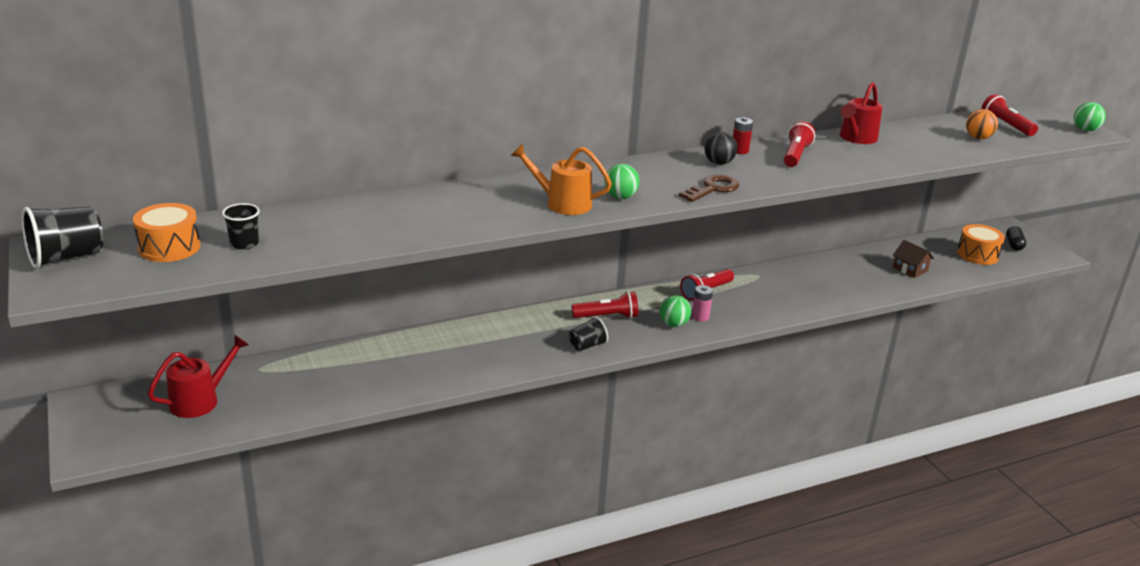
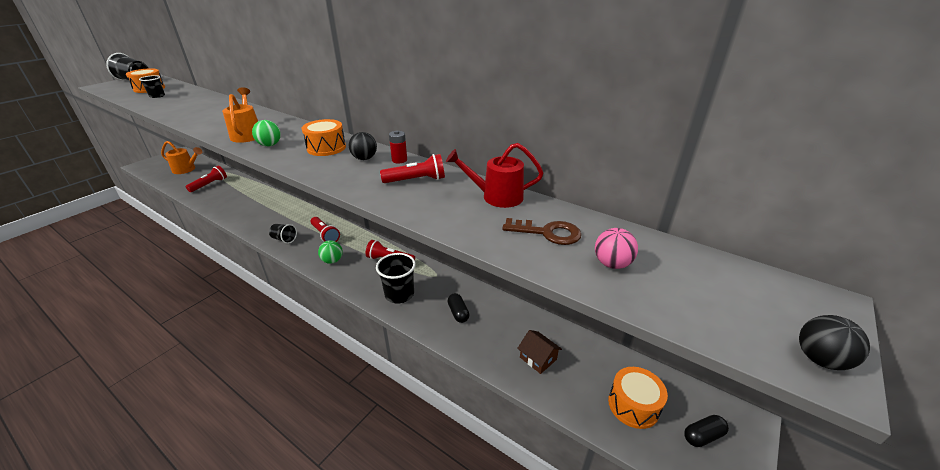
camera: 60 degrees right, 5 degrees up
red watering can [148,335,249,418] -> orange watering can [161,141,202,174]
brown key [679,174,739,202] -> brown key moved to [502,218,582,245]
pink battery [692,285,713,321] -> none
brown house [893,240,934,278] -> brown house turned 60 degrees counterclockwise [517,330,562,374]
orange ball [966,109,998,139] -> pink ball [595,228,638,269]
red flashlight [981,94,1038,136] -> red flashlight moved to [185,166,227,192]
green ball [1074,102,1106,131] -> black ball [799,315,870,370]
none -> orange drum [302,119,346,156]
none -> black cup [376,253,416,304]
none -> black capsule [448,293,470,323]

